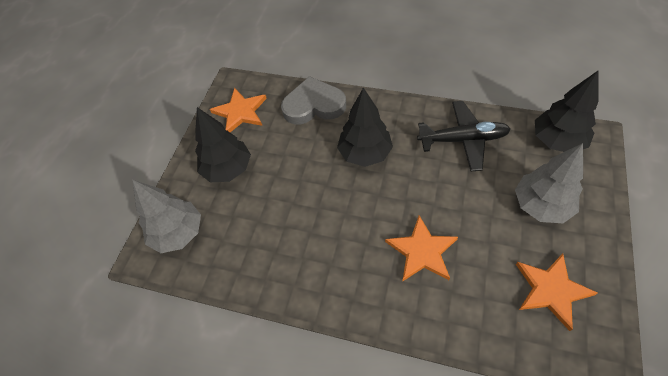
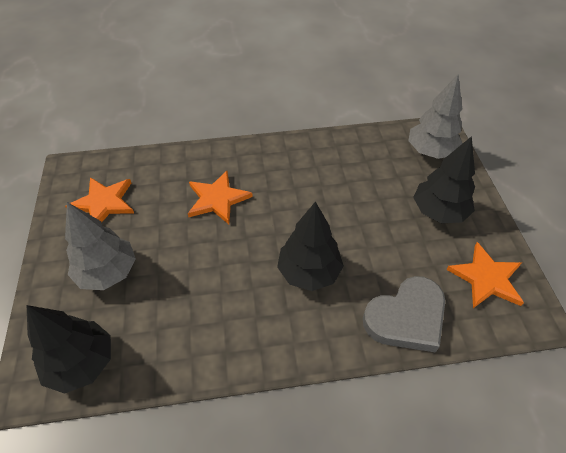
camera: 150 degrees right, 5 degrees down
black plane [417,101,511,171] -> none

